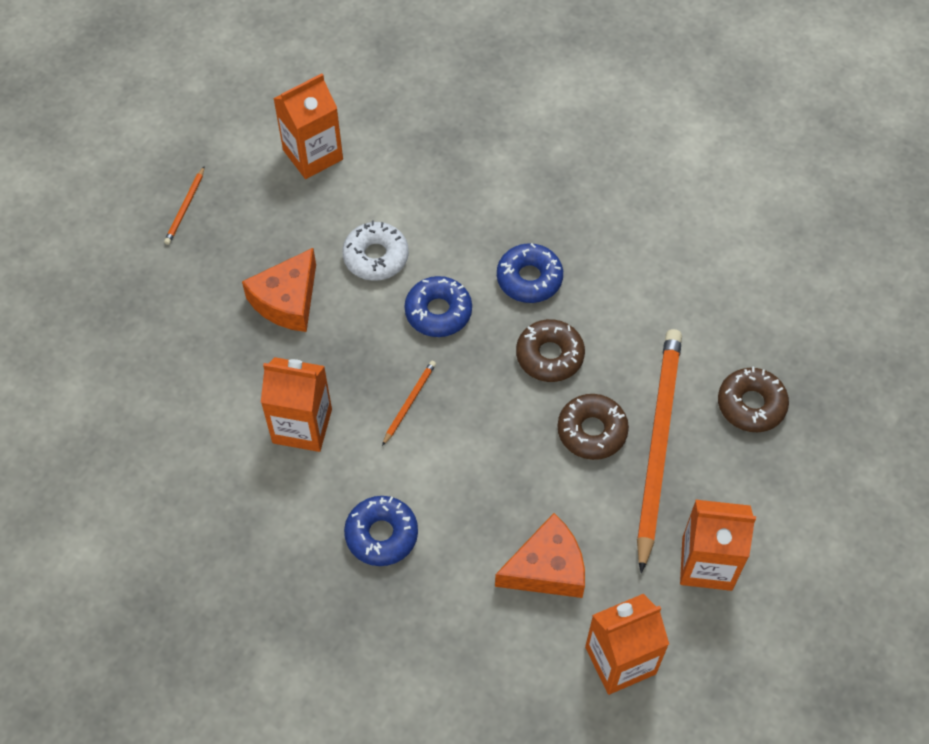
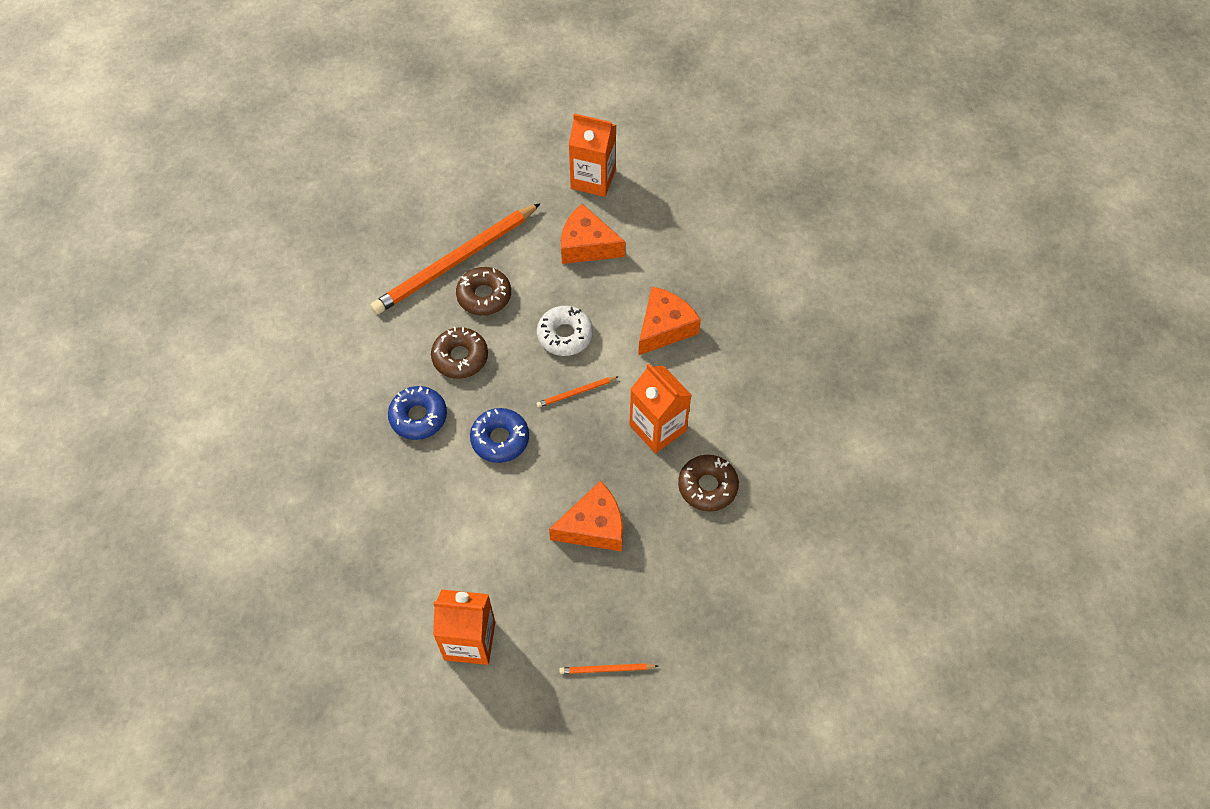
camera: 140 degrees left, 0 degrees up
orange pencil [164,166,205,245] -> orange pencil turned 150 degrees counterclockwise [559,663,658,674]
white donut [342,221,409,281] -> white donut moved to [537,306,593,356]
blue donut [344,496,418,566] -> orange cheese [638,287,701,356]
orange carton [680,500,756,591] -> none
brown donut [718,367,789,432] -> brown donut moved to [678,455,739,512]

